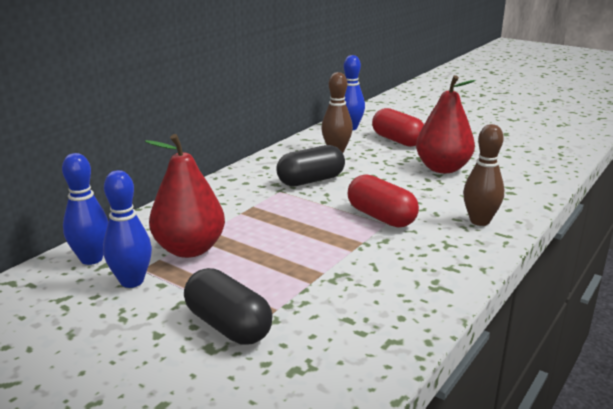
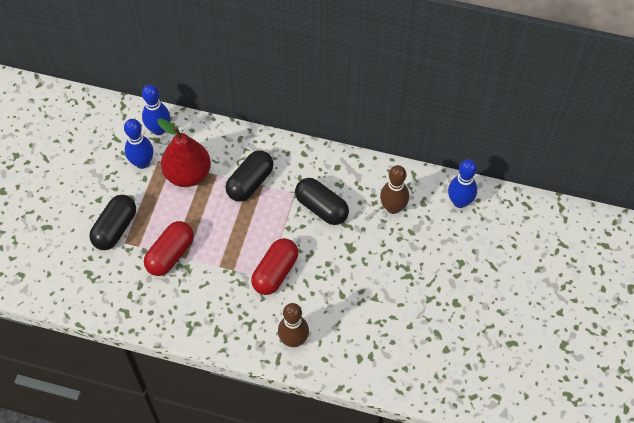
camera: 70 degrees right, 35 degrees up
red capsule [372,108,424,147] -> red capsule moved to [144,221,194,276]
red pear [416,75,476,173] -> none
none -> black capsule [225,150,274,201]

